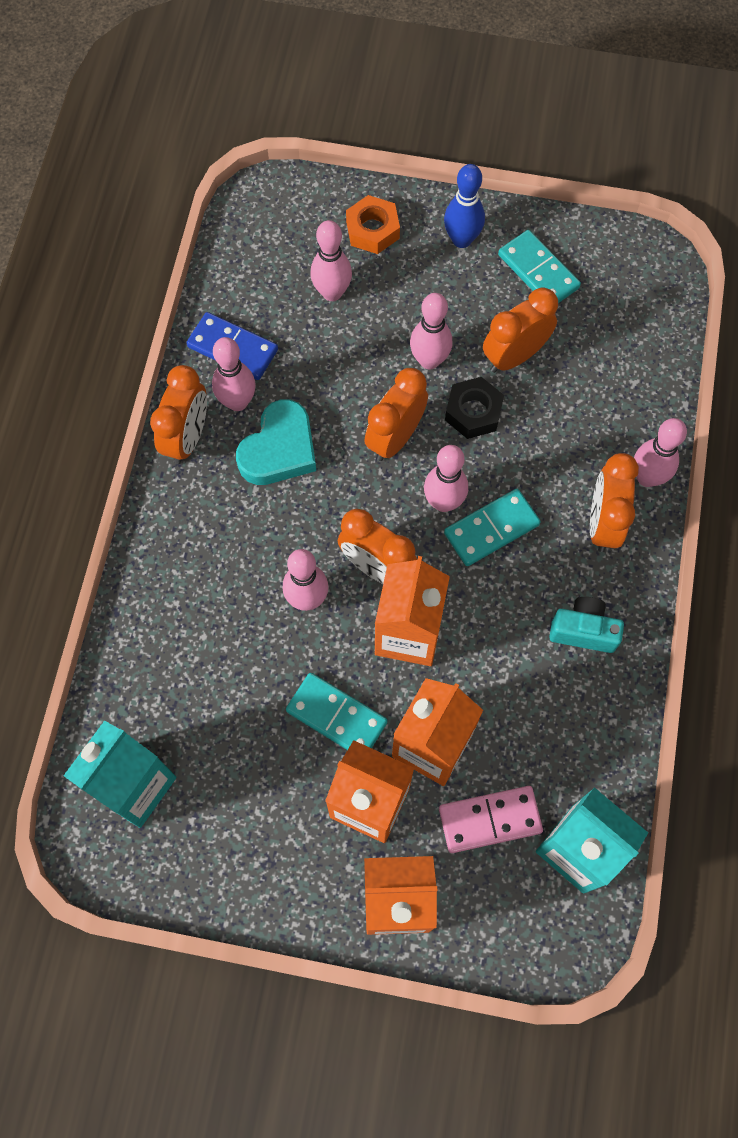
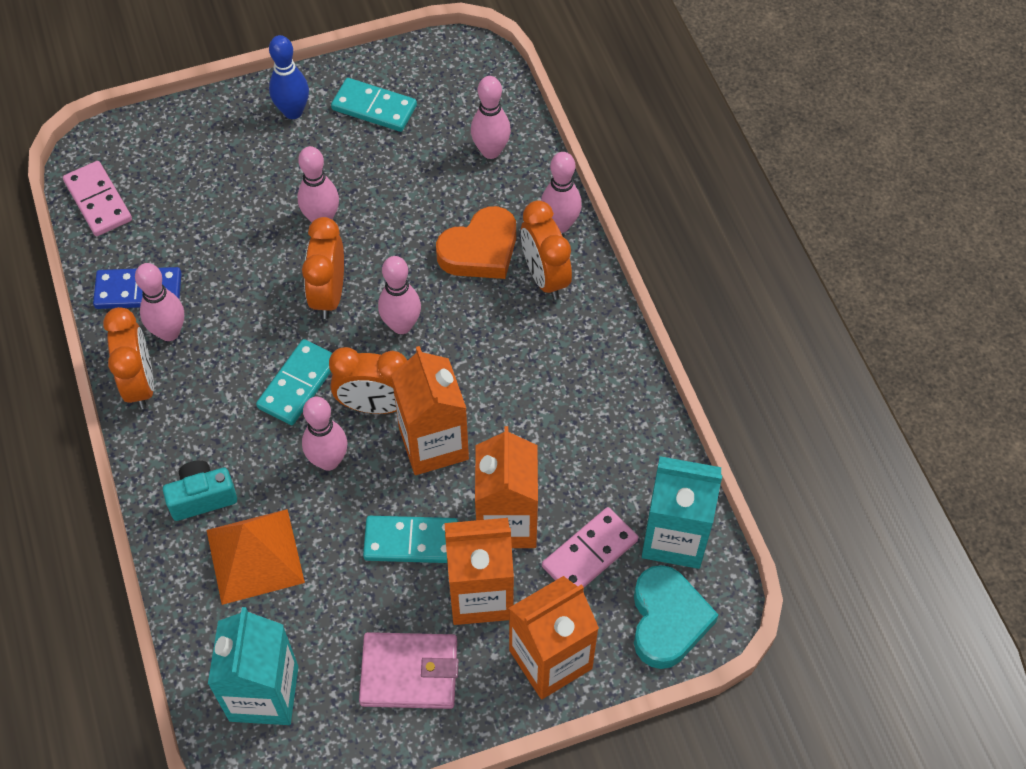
camera: 30 degrees left, 10 degrees down
turquoise heart [236,399,316,485] -> turquoise heart moved to [634,565,718,669]
pink bowling pin [310,220,352,301] -> pink bowling pin moved to [471,76,511,159]
orange nut [346,195,400,254] -> none
turquoise domino [444,489,541,566] -> turquoise domino moved to [256,339,332,425]
black nut [445,377,504,439] -> none
orange clock [483,288,558,373] -> none
turquoise camera [549,597,624,653] -> turquoise camera moved to [163,460,237,521]
none -> pink domino [63,161,132,236]
none -> orange pyramid [206,509,305,605]
none -> pink wallet [359,632,459,709]
none -> orange heart [436,206,516,279]

